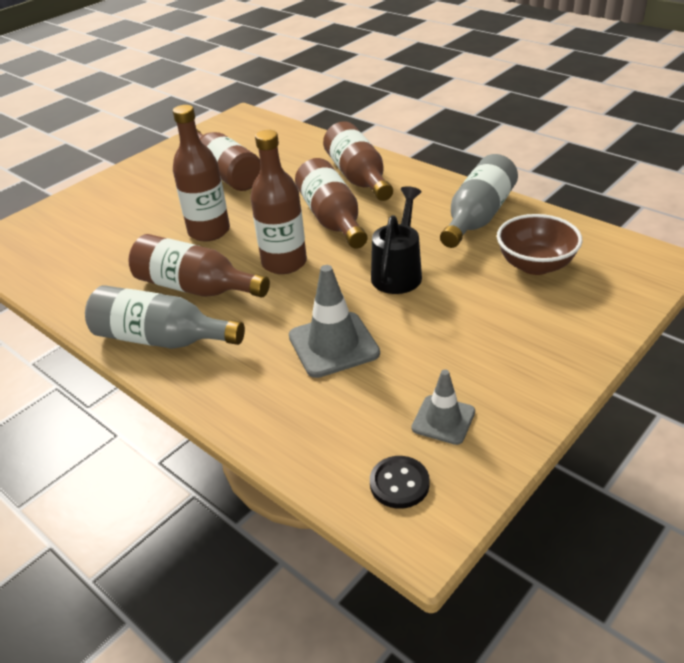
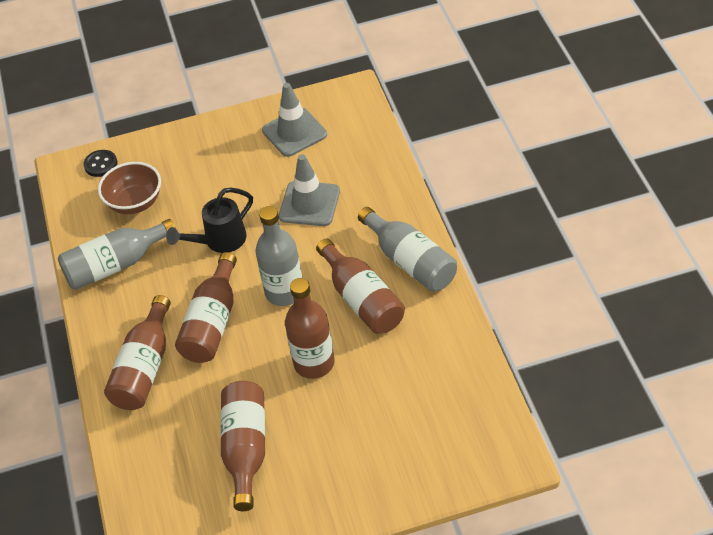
camera: 145 degrees left, 10 degrees up
brown bottle [250,130,307,274] -> grey bottle [255,206,302,306]
black button [370,456,430,509] -> black button moved to [84,150,117,177]
grey traffic cone [411,369,475,445] -> grey traffic cone [262,83,327,157], size x1.61

